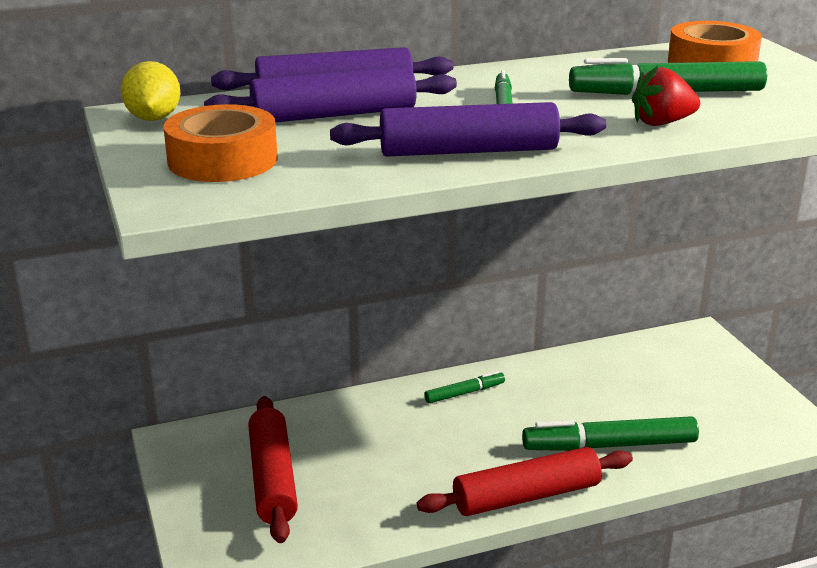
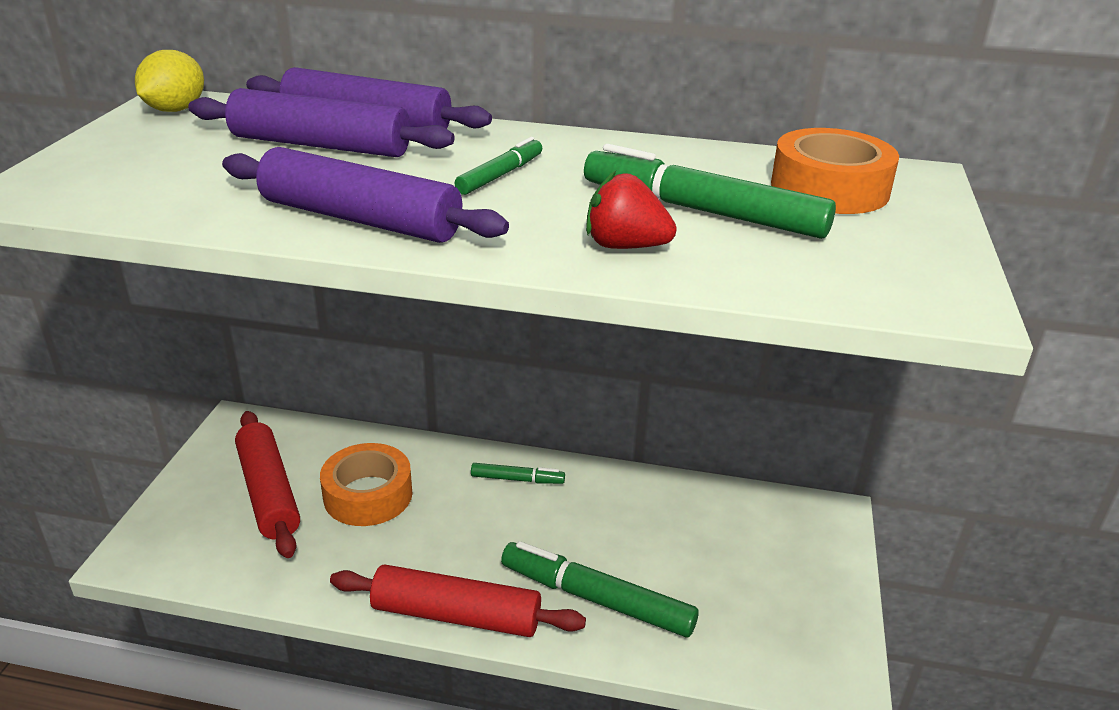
camera: 30 degrees right, 5 degrees up
orange tape [164,104,278,182] -> orange tape moved to [320,443,413,526]
red rolling pin [248,396,298,543] -> red rolling pin turned 45 degrees counterclockwise [235,411,300,558]

